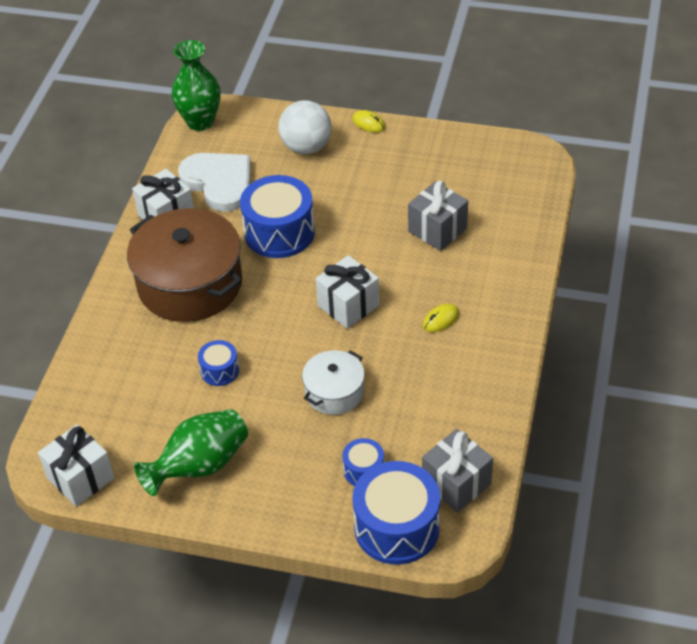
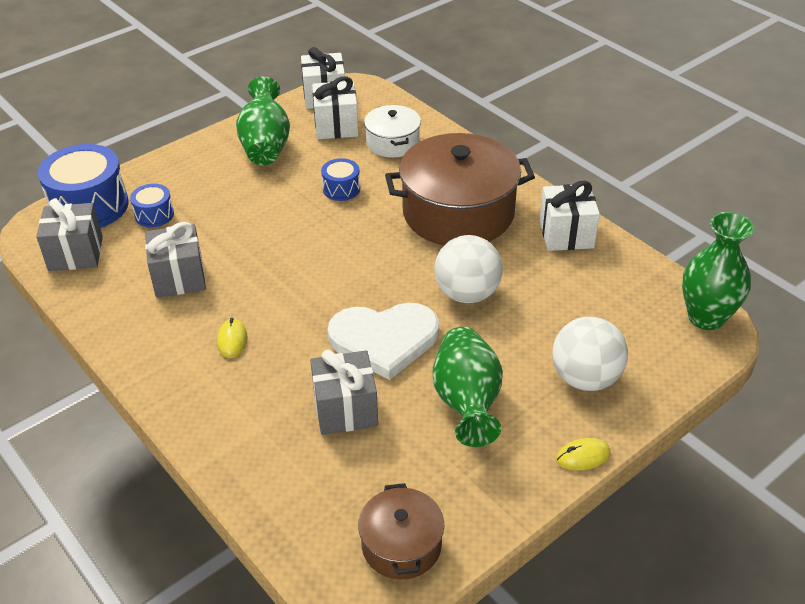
camera: 125 degrees right, 5 degrees down
white heart [178,153,251,212] -> white heart moved to [328,303,439,380]
blue drum [240,175,315,258] -> white ball [434,235,503,303]
white pot [302,350,365,415] -> white pot moved to [364,105,421,158]
white gift [316,255,380,329] -> white gift moved to [312,76,359,139]
none -> grey gift [145,222,206,298]
none -> brown pot [358,483,444,580]
none -> green vase [433,327,503,447]

